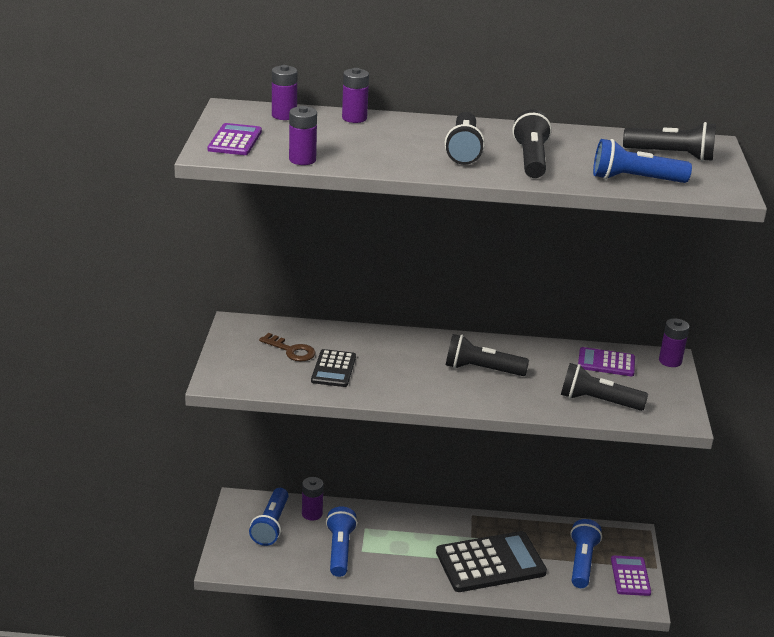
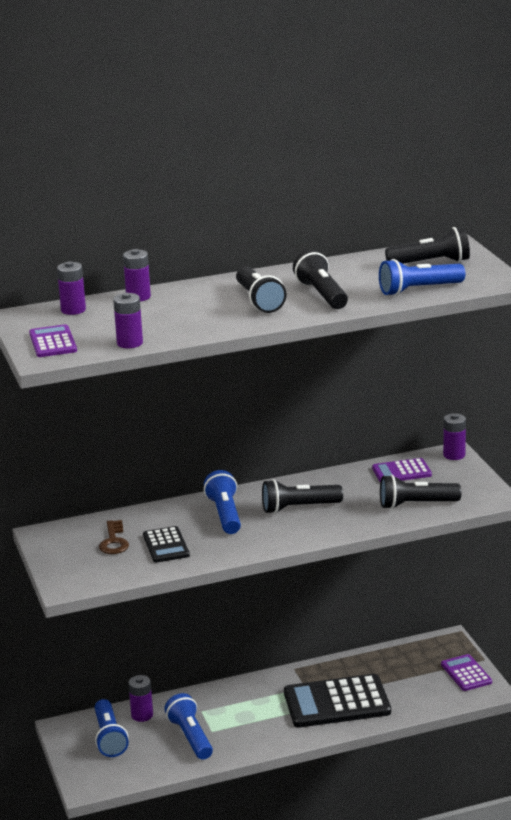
camera: 20 degrees left, 5 degrees down
brown key [259,333,315,362] -> brown key turned 75 degrees clockwise [99,520,129,554]
black calculator [436,531,547,592] -> black calculator turned 150 degrees counterclockwise [284,674,391,728]
blue flashlight [570,519,602,588] -> blue flashlight moved to [204,470,241,534]

